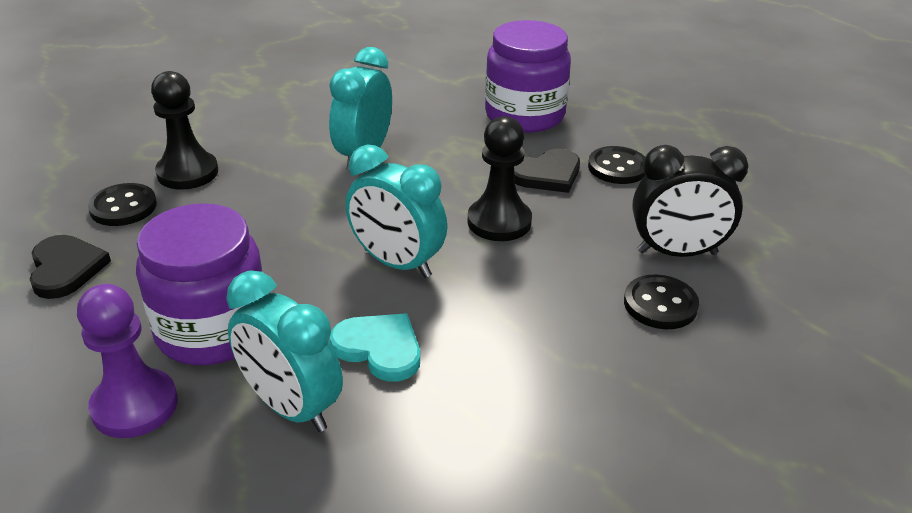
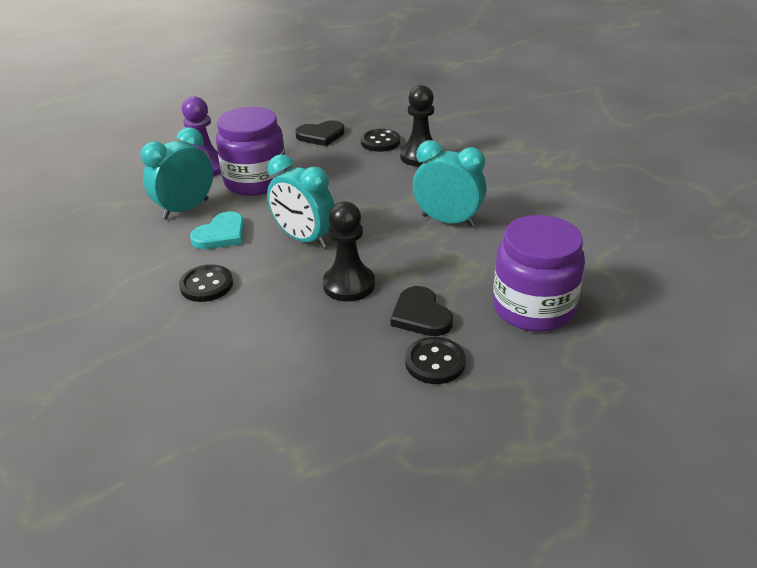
camera: 95 degrees right, 0 degrees up
turquoise clock [346,145,447,278] -> turquoise clock turned 90 degrees counterclockwise [267,154,335,248]
black button [624,274,699,329] -> black button moved to [179,264,233,302]
black clock [632,145,748,257] -> none

